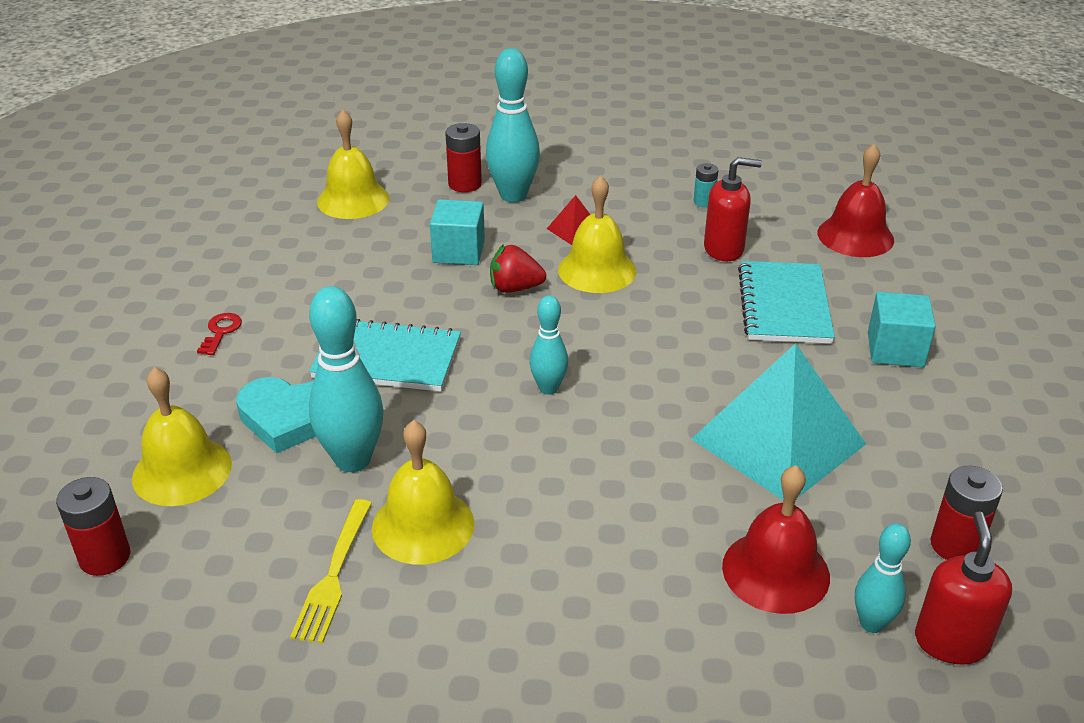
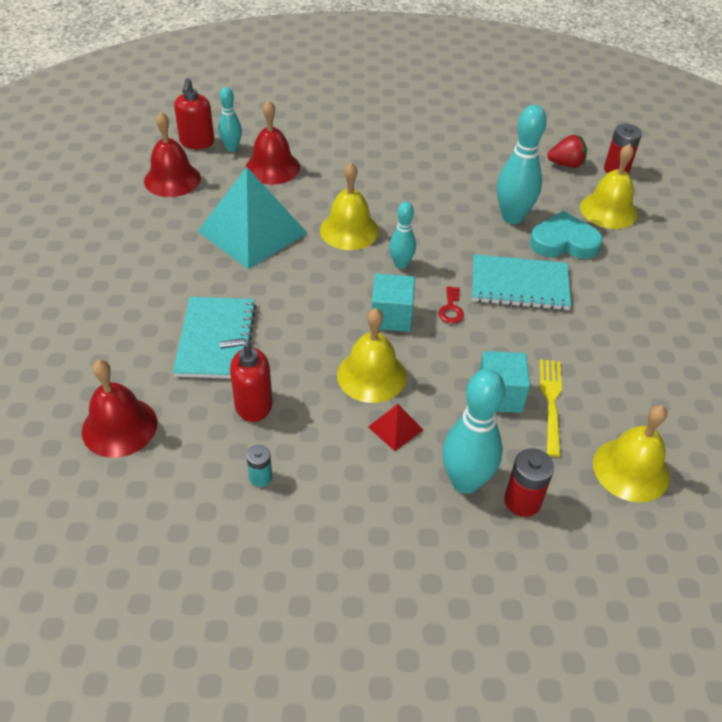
camera: 175 degrees right, 10 degrees up
red key [197,313,242,355] -> red key moved to [438,286,464,324]
yellow fork [290,499,372,643] -> yellow fork moved to [540,359,562,457]
yellow bell [372,420,474,564] -> yellow bell moved to [320,163,379,250]
red strawberry [490,244,546,293] -> red strawberry moved to [547,134,587,168]
turquoise cube [868,292,936,367] -> turquoise cube moved to [372,274,415,332]
red battery [931,466,1003,560] -> red bell [144,112,201,197]

